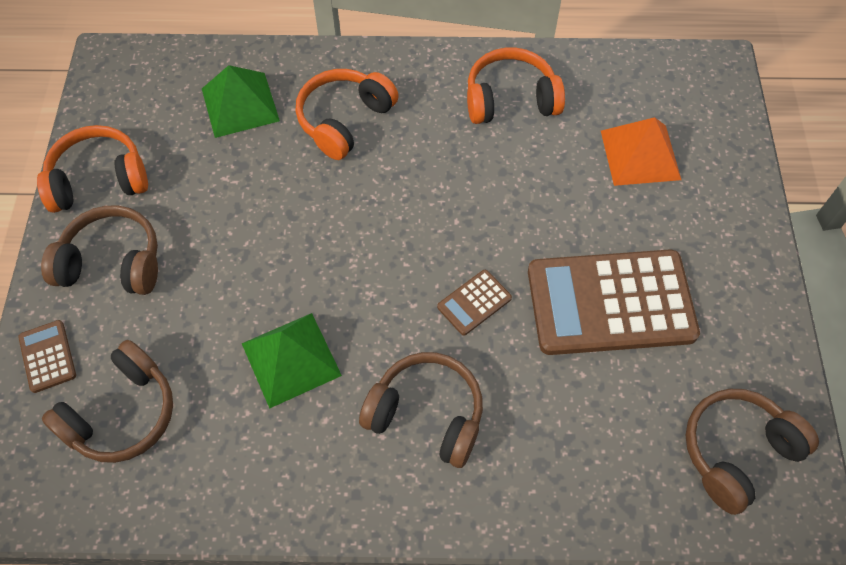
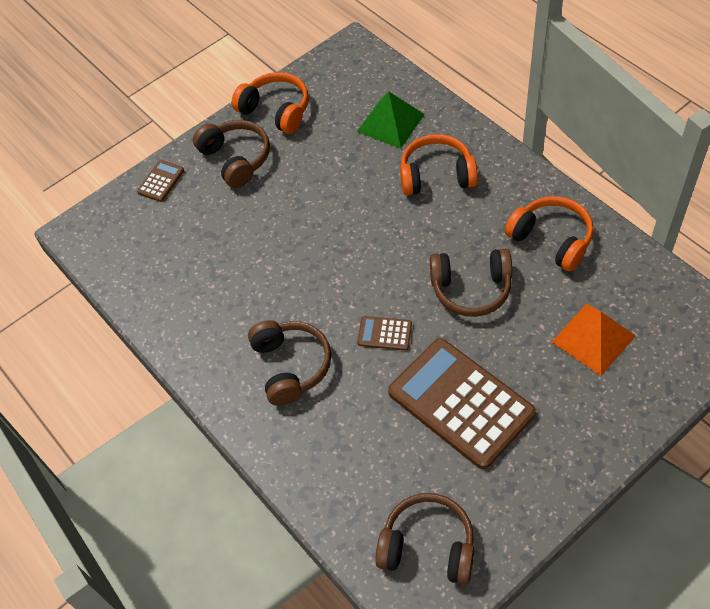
camera: 55 degrees right, 5 degrees down
brown headphones [42,340,173,463] -> brown headphones moved to [430,249,512,317]
green pyramid [242,313,342,409] -> none

